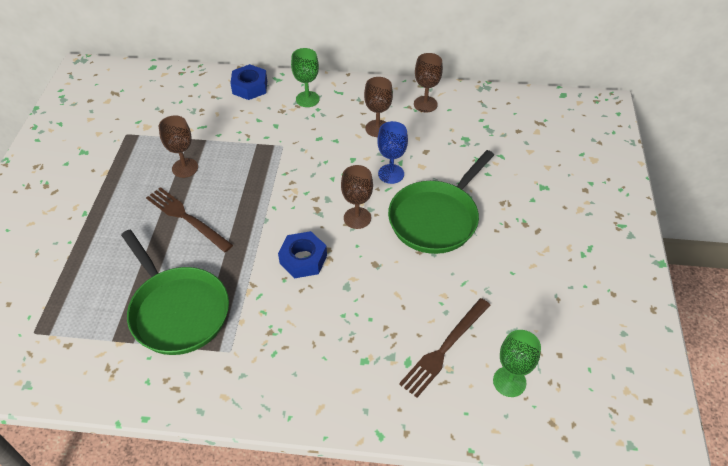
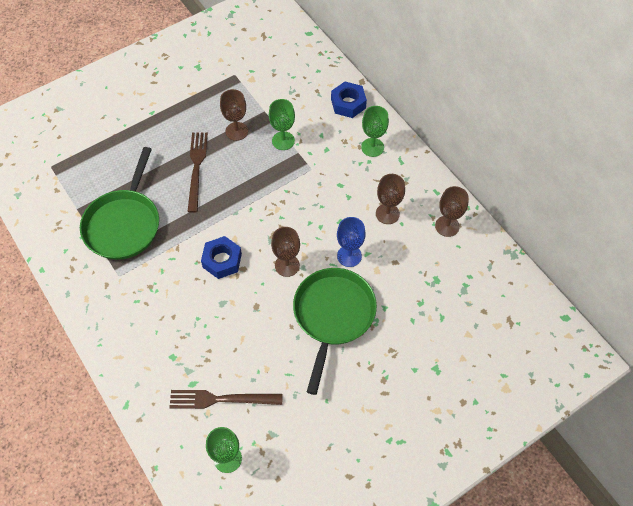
camera: 50 degrees right, 10 degrees up
green pan [388,150,494,254] -> green pan turned 105 degrees clockwise [293,268,377,395]
none -> green goblet [269,99,295,150]

